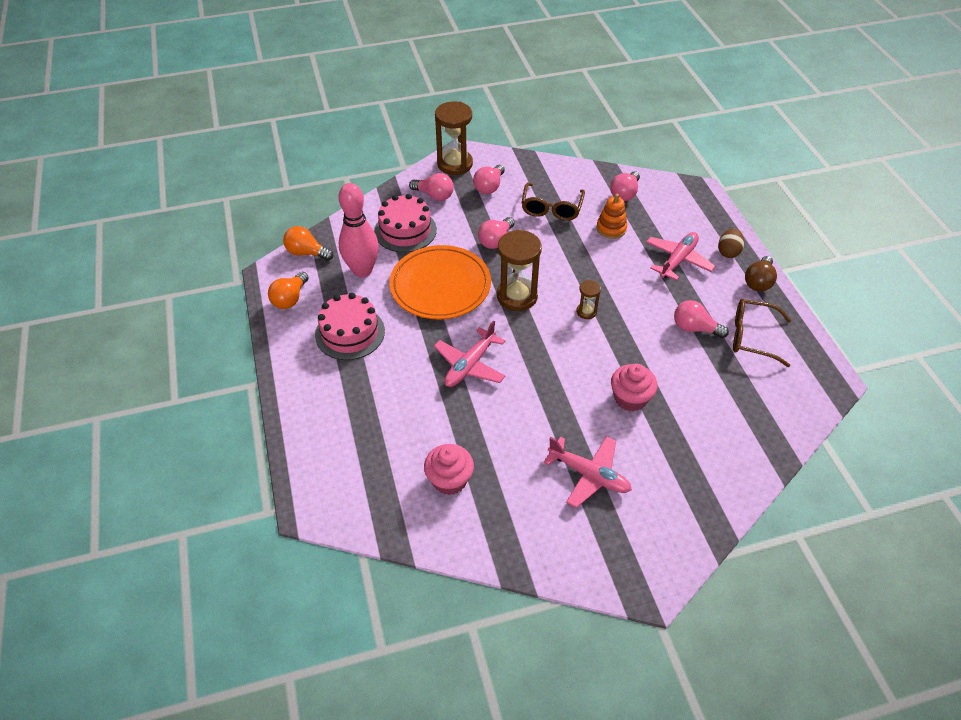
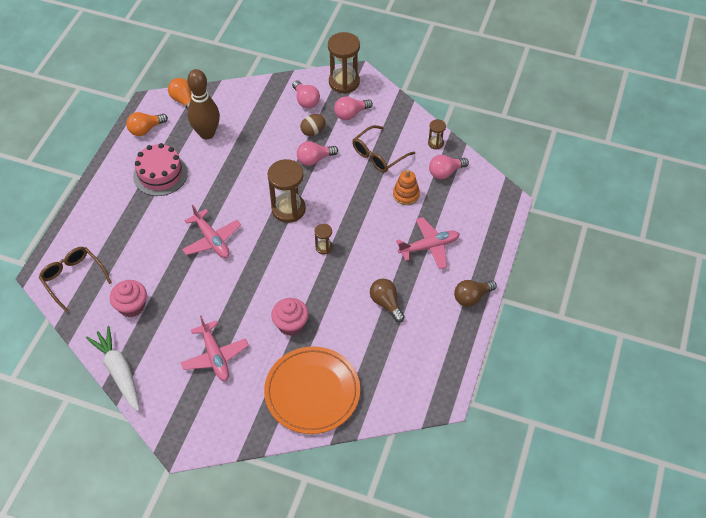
camera: 35 degrees right, 5 degrees up
pink bowling pin [339,183,379,277] -> brown bowling pin [187,69,220,139]
pink cake [374,194,437,252] -> none
orange plate [389,245,491,320] -> orange plate moved to [264,346,360,434]
pink plane [434,320,506,387] -> pink plane turned 105 degrees counterclockwise [182,205,241,258]
pink light bulb [674,300,729,338] -> brown light bulb [370,278,405,322]
brown egg [718,229,744,258] -> brown egg moved to [300,114,326,136]
brown glasses [733,299,792,367] -> brown glasses moved to [39,247,112,312]
none -> white carrot [86,326,140,412]
none -> brown hourglass [428,119,446,150]

